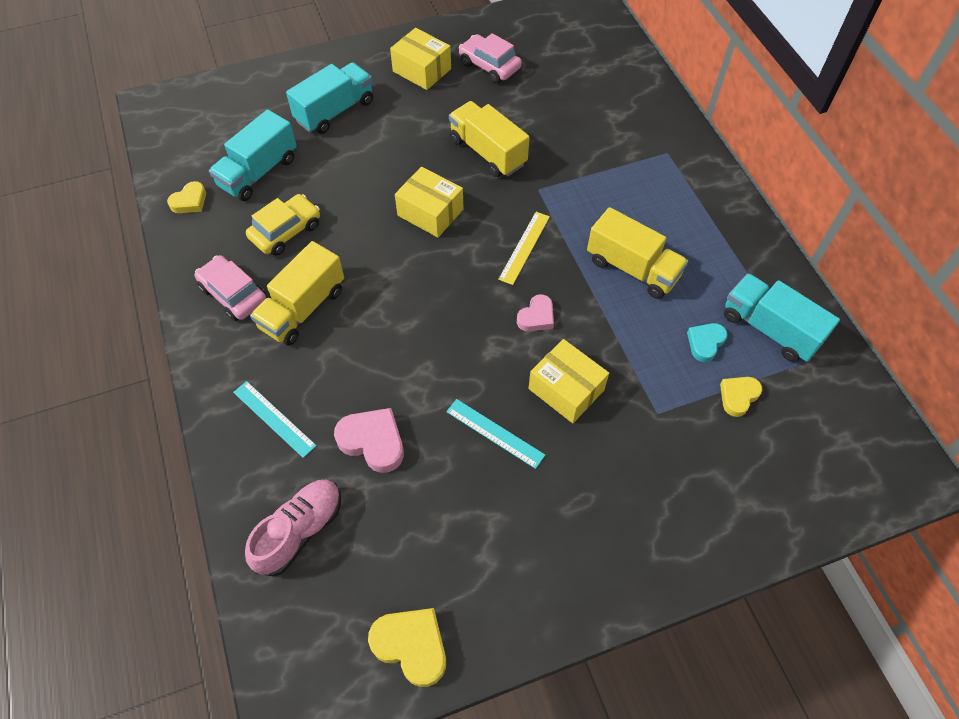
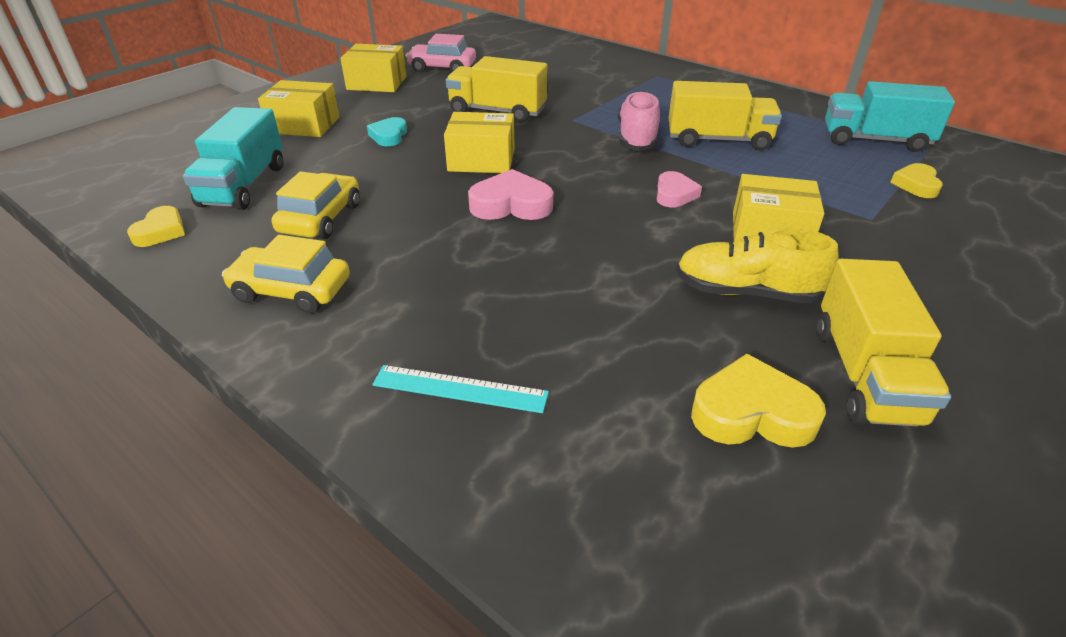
camera: 30 degrees left, 20 degrees down
pink car [194,255,267,321] -> yellow car [222,235,350,313]
pink shoe [245,480,341,577] -> pink shoe moved to [618,90,660,151]
yellow truck [250,241,344,346] -> yellow truck moved to [817,259,951,429]
turquoise truck [286,62,373,134] -> yellow box [258,80,339,137]
pink heart [334,408,404,473] -> pink heart moved to [468,169,553,220]
yellow heart [368,608,446,687] -> yellow heart moved to [691,354,826,448]
turquoise ruler [446,399,545,469] -> yellow shoe [676,228,839,304]
yellow ruler [498,212,550,285] -> none
turquoise heart [687,323,728,362] -> turquoise heart moved to [367,117,407,146]

